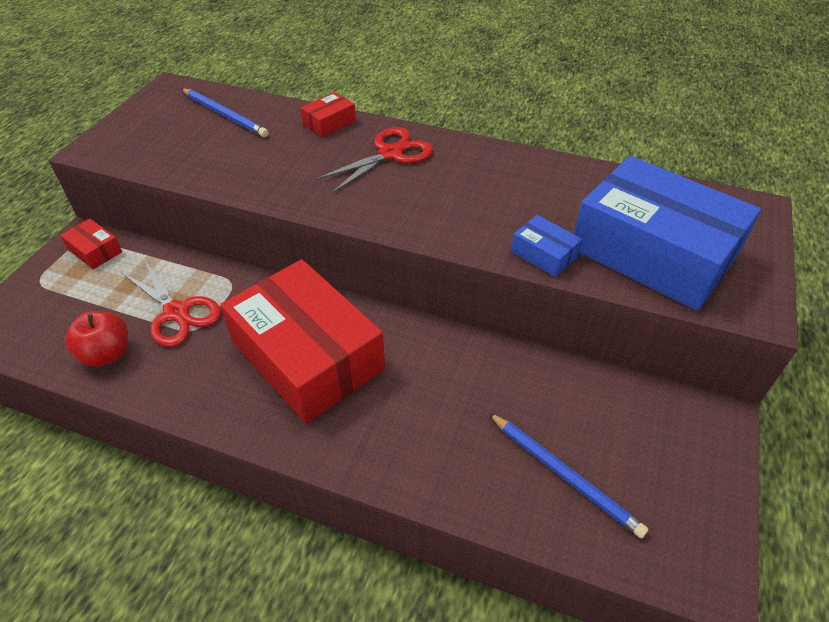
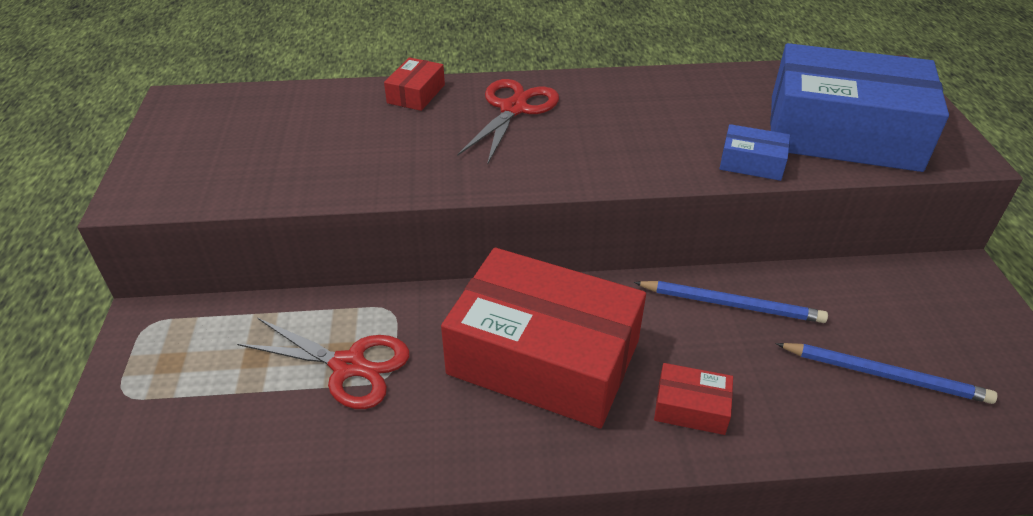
camera: 25 degrees left, 5 degrees down
red box [60,218,122,269] -> red box moved to [654,363,733,435]
red apple [65,311,128,367] -> none
blue pencil [181,88,269,137] -> blue pencil moved to [634,281,828,323]

